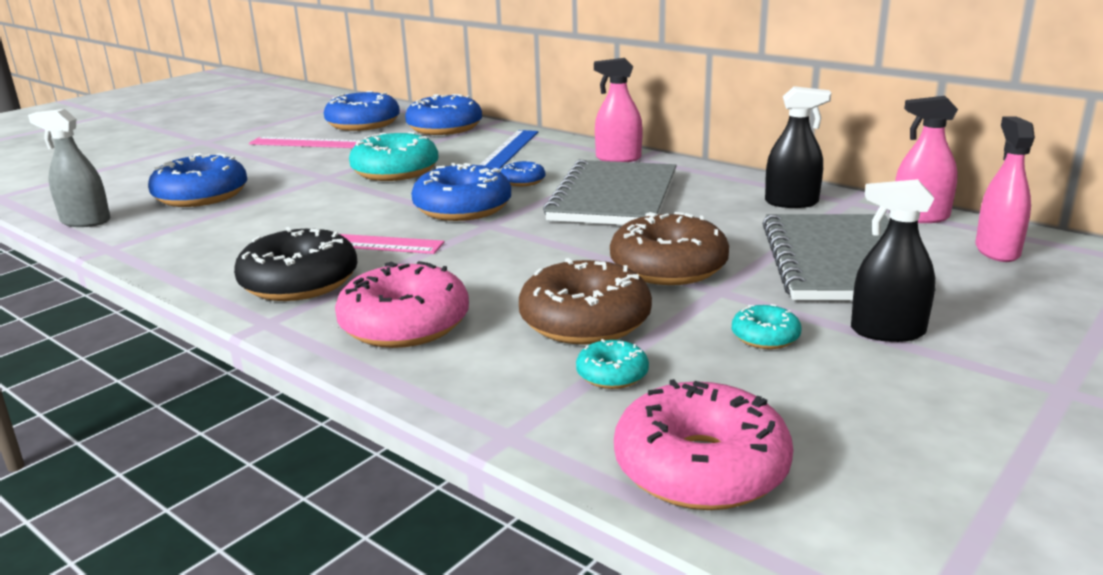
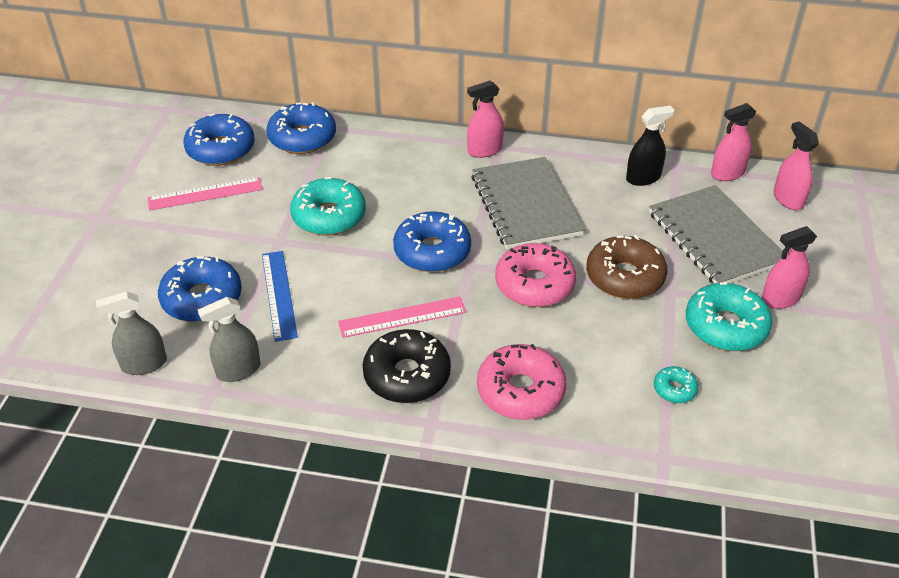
camera: 30 degrees left, 20 degrees up
blue ruler [480,130,538,169] -> blue ruler moved to [262,251,298,342]
blue donut [501,161,545,186] -> none
brown donut [519,258,652,345] -> none
pink donut [614,379,793,510] -> pink donut moved to [495,243,576,307]
turquoise donut [732,304,802,349] -> turquoise donut [686,282,772,351], size x2.03
black spray bottle [851,179,935,342] -> pink spray bottle [762,226,817,309]
none -> grey spray bottle [198,297,261,382]

